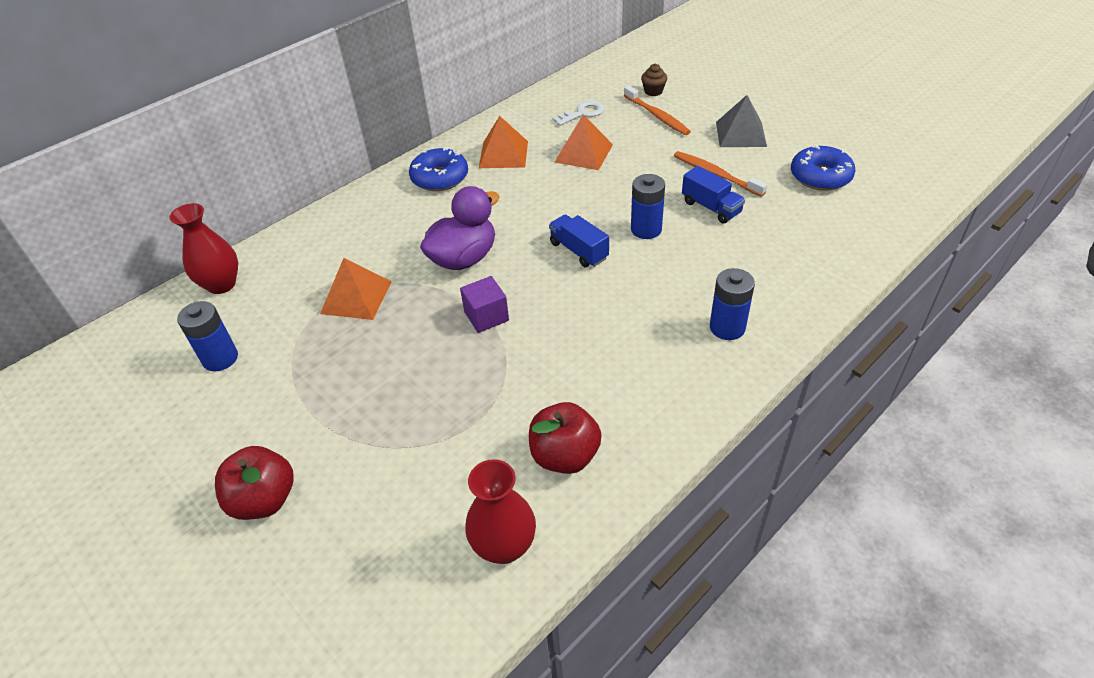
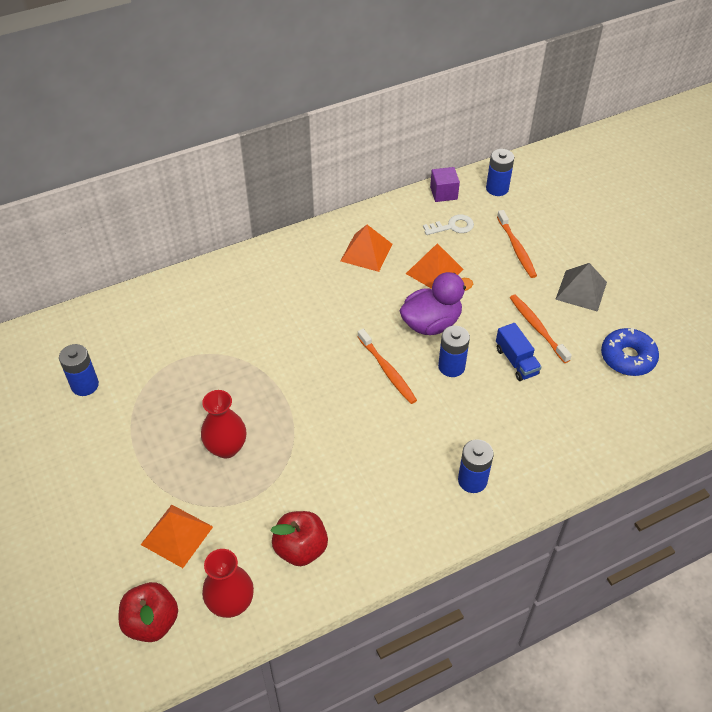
camera: 15 degrees right, 5 degrees up
red vase [169,203,238,294] -> red vase moved to [201,390,246,459]
red apple [215,446,294,520] -> red apple moved to [118,582,178,642]
orange pyramid [320,258,392,320] -> orange pyramid moved to [141,505,213,568]
blue donut [409,147,468,191] -> none
purple duck [420,186,500,270] -> purple duck moved to [400,272,473,335]
purple cube [460,276,509,333] -> purple cube moved to [430,167,460,202]
blue truck [549,214,609,267] -> orange toothbrush [358,329,417,404]
brown cupcake [641,64,667,96] -> none
none -> blue battery [486,149,514,196]

